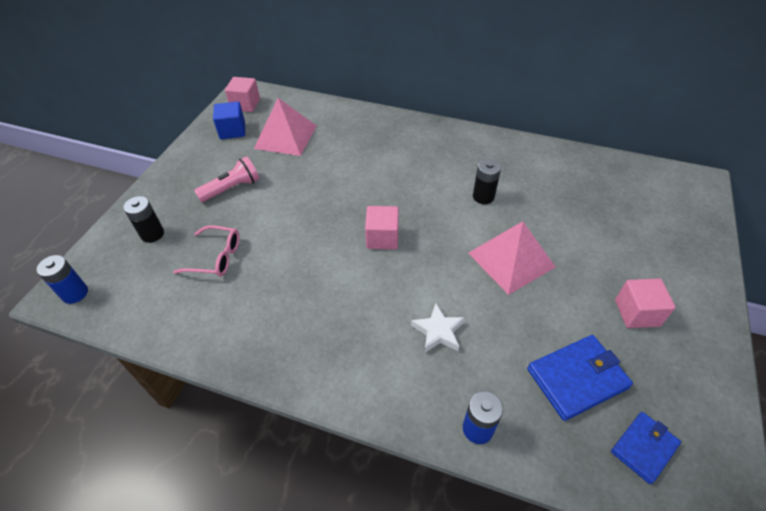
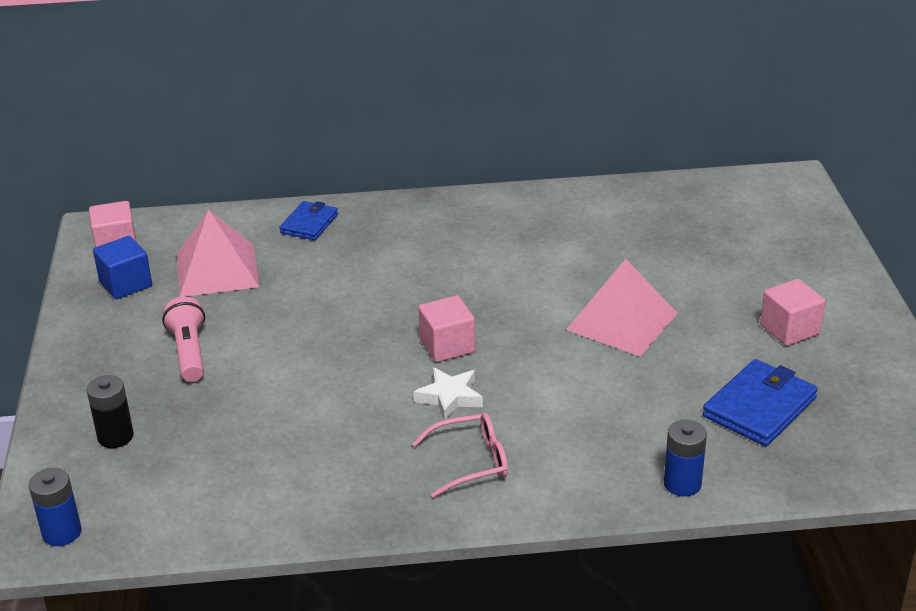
camera: 25 degrees left, 15 degrees down
pink glasses [173,225,240,276] -> pink glasses moved to [412,413,508,498]
pink flashlight [194,156,260,202] -> pink flashlight turned 45 degrees counterclockwise [162,297,205,382]
white star [411,303,465,353] -> white star moved to [414,367,483,420]
black battery [473,159,501,204] -> none
blue wallet [611,412,681,484] -> blue wallet moved to [279,201,338,240]

